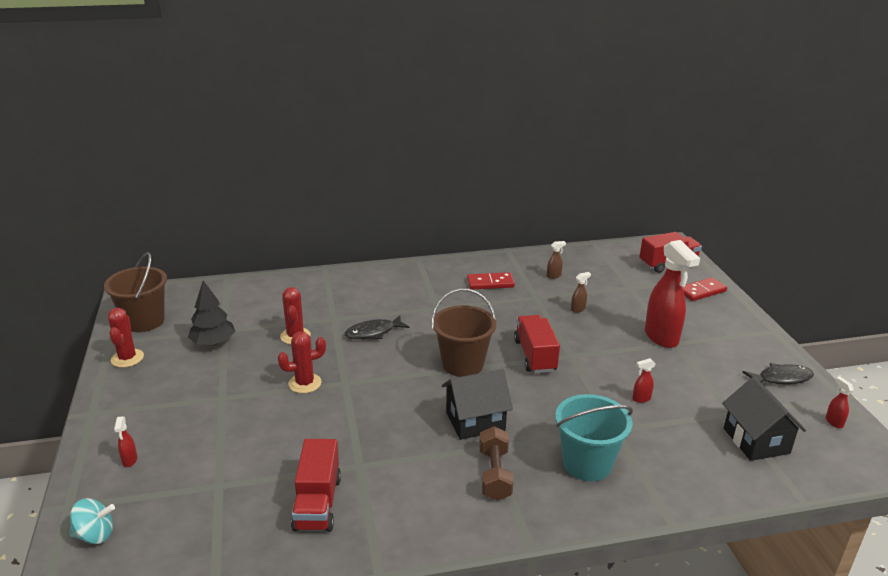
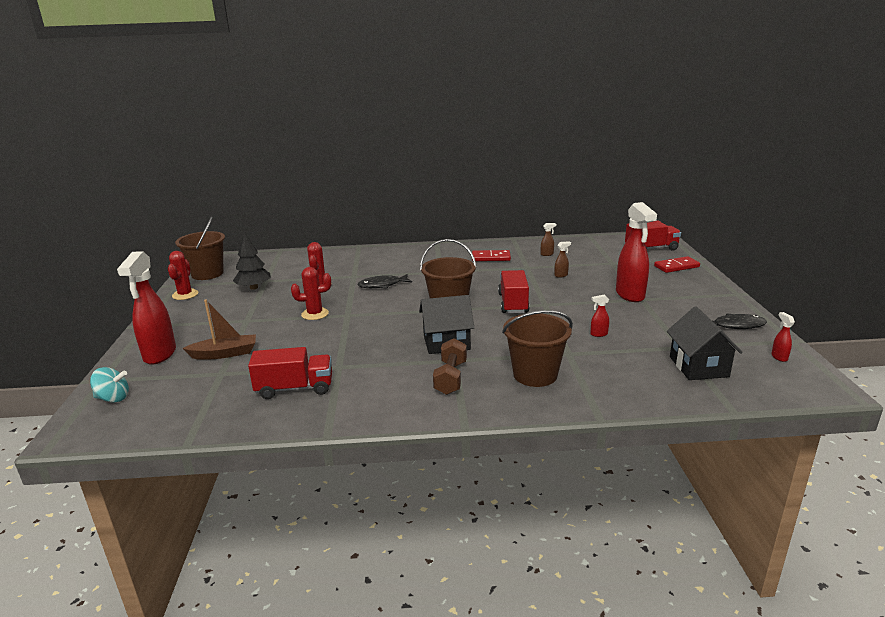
camera: 10 degrees right, 5 degrees down
red spray bottle [114,416,137,467] -> red spray bottle [117,251,176,365], size x2.45
red truck [291,439,341,532] -> red truck turned 105 degrees counterclockwise [248,347,332,399]
turquoise bucket [555,394,633,481] -> brown bucket [502,310,573,387]
none -> brown boat [183,300,256,360]

